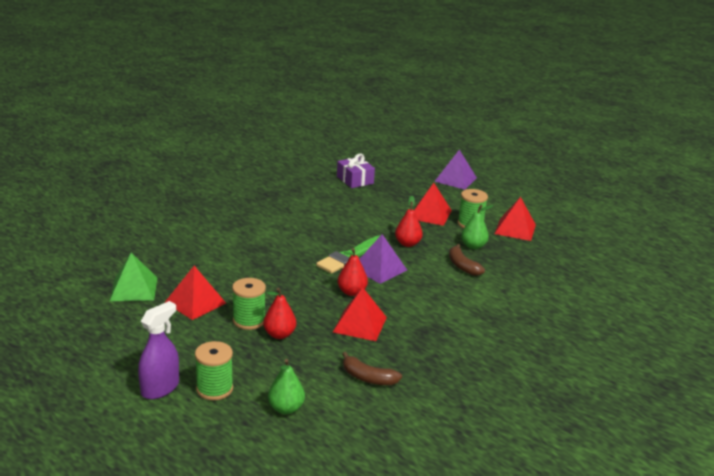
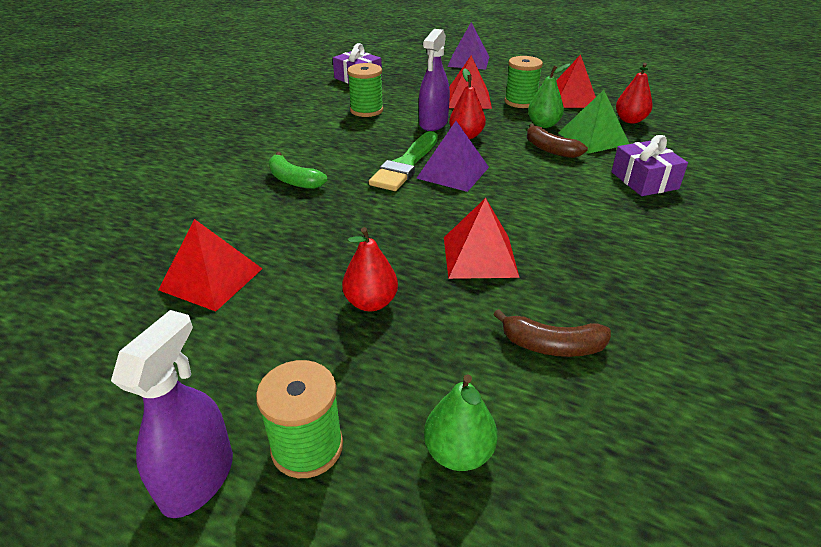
camera: 15 degrees left, 10 degrees up
green pyramid [110,252,157,301] -> green pyramid moved to [558,90,629,154]
green spool [232,278,266,330] -> green spool moved to [347,63,383,117]
red pear [338,248,368,296] -> red pear moved to [616,63,653,124]
none -> green banana [268,152,327,189]
none -> purple spray bottle [419,29,450,131]
none -> purple gift [611,135,688,196]

